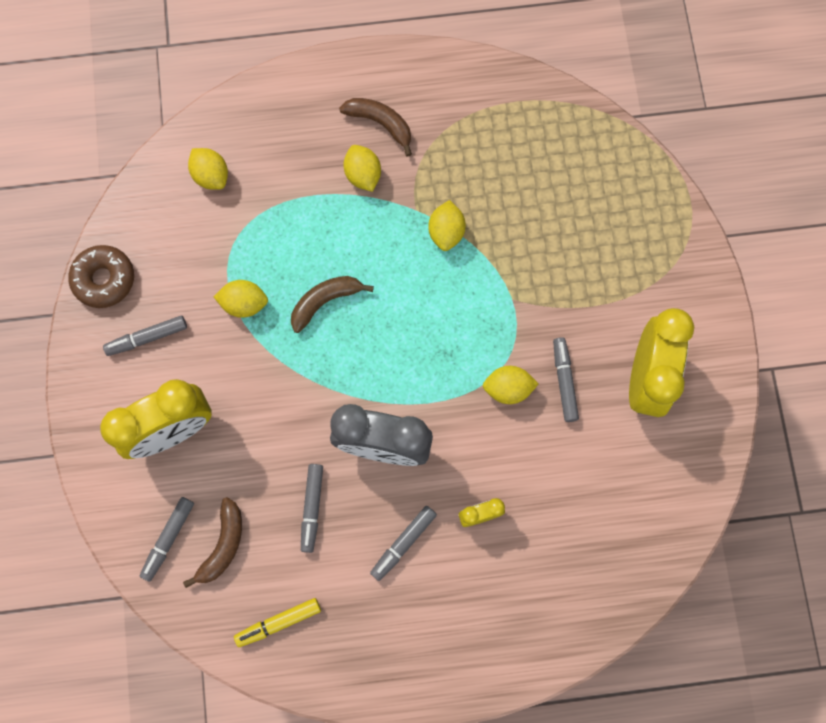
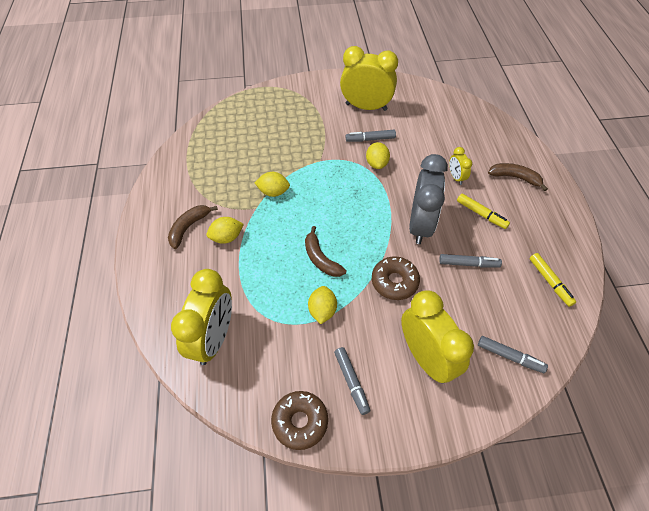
camera: 90 degrees left, 20 degrees down
brown banana [183,497,242,588] -> brown banana moved to [488,163,548,191]
yellow lemon [188,148,228,190] -> yellow clock [171,269,232,365]
grey marker [370,506,437,581] -> yellow marker [457,193,510,229]
none -> brown donut [372,256,420,300]

